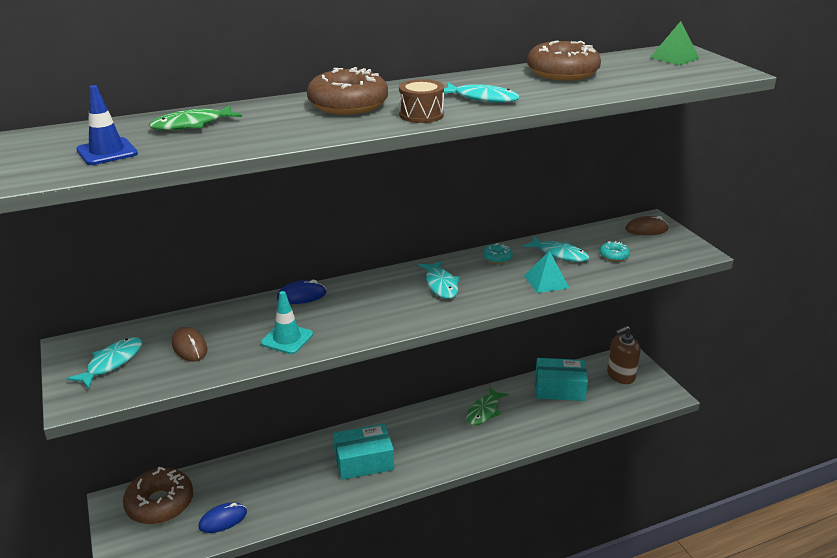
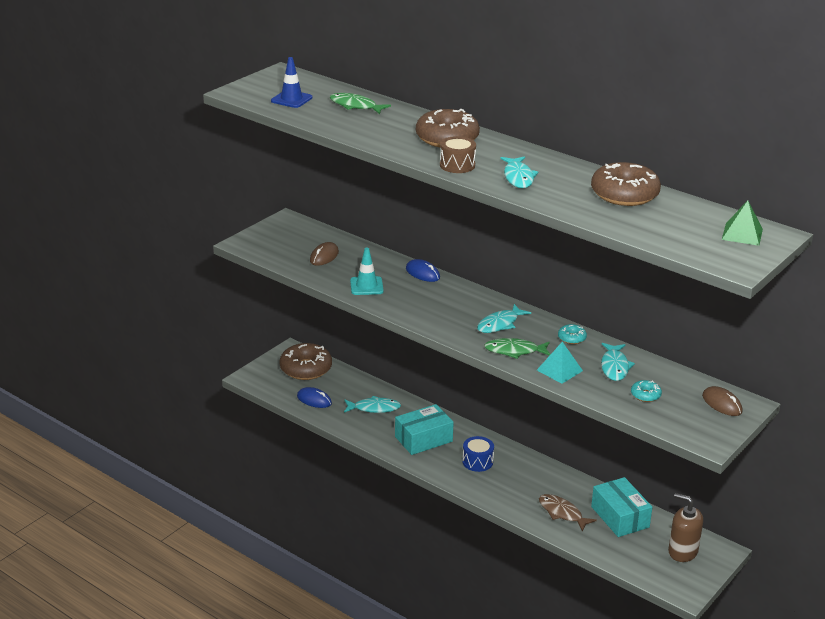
camera: 60 degrees right, 0 degrees up
turquoise fish [66,337,142,389] -> turquoise fish moved to [344,396,401,413]
turquoise box [333,424,394,480] -> turquoise box turned 75 degrees counterclockwise [395,404,454,455]
green fish [466,387,508,425] -> green fish moved to [484,338,551,359]
none -> blue drum [462,436,494,472]
none -> brown fish [539,494,597,532]

